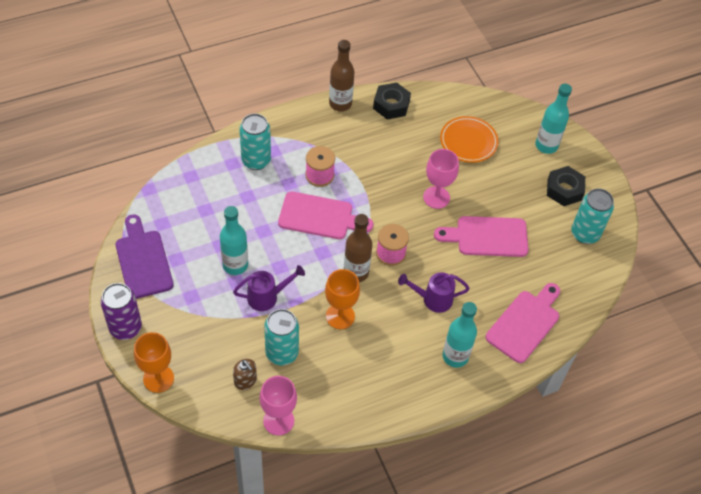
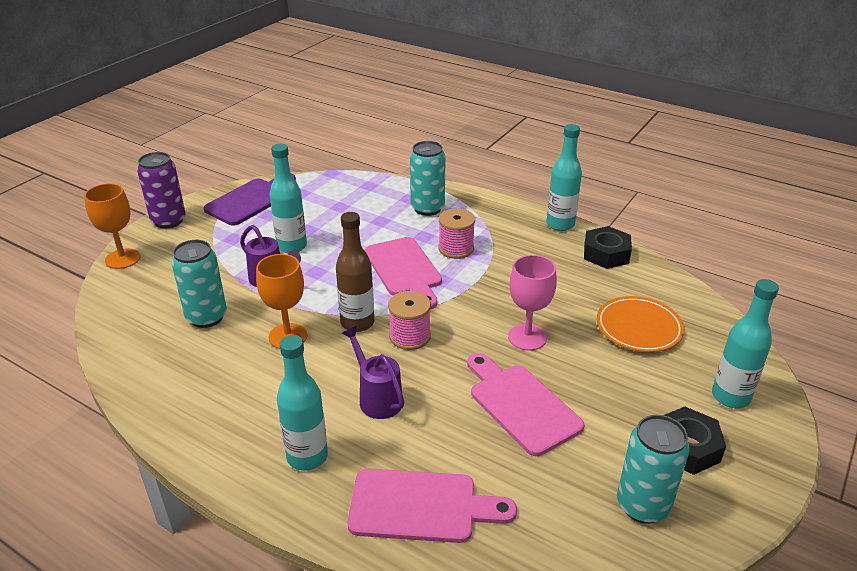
camera: 60 degrees right, 20 degrees down
brown soap dispenser [233,359,257,390] -> none
pink goblet [260,376,297,436] -> none
brown bottle [329,40,354,111] -> turquoise bottle [546,124,582,231]

